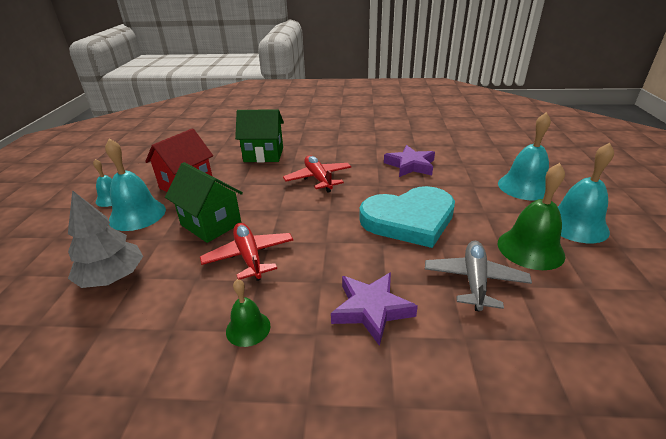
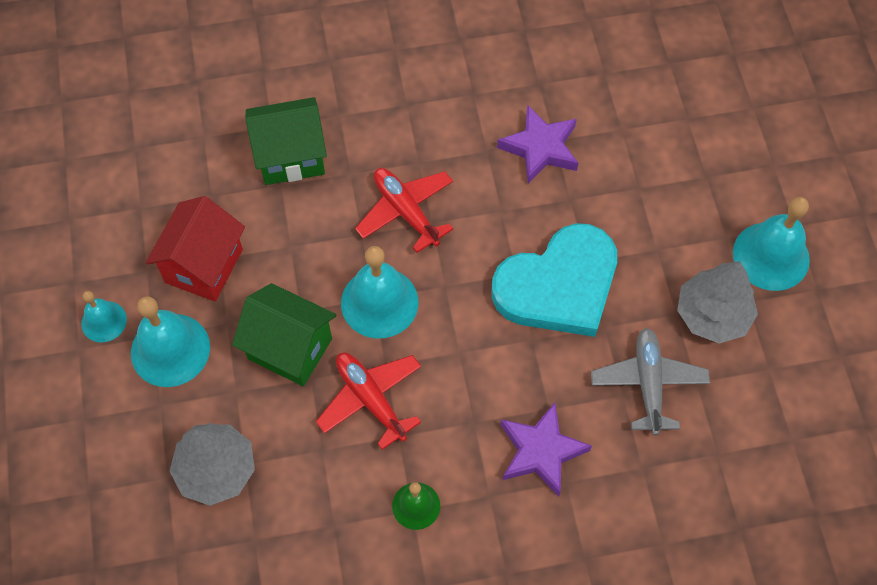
camera: 15 degrees left, 30 degrees up
green bell [497,163,565,270] -> grey tree [677,261,758,343]
turquoise bell [498,112,551,201] -> turquoise bell moved to [341,246,418,338]

